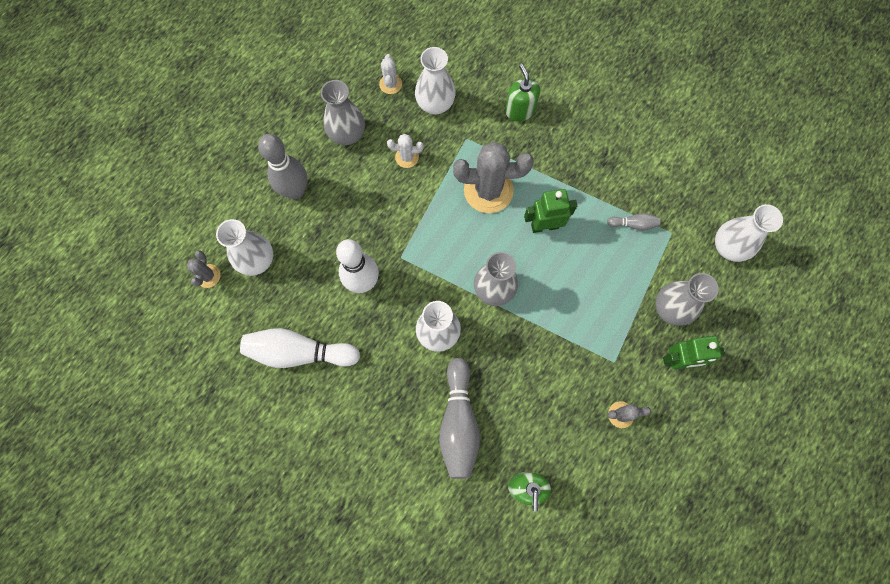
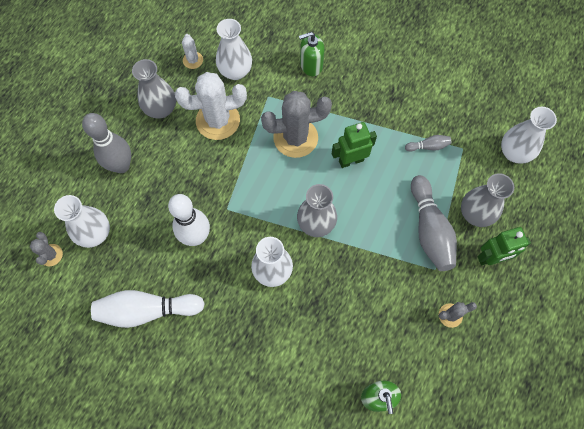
camera: 10 degrees left, 5 degrees down
white cactus [387,134,423,168] -> white cactus [175,72,247,140], size x2.07
grey bowling pin [439,358,480,479] -> grey bowling pin moved to [411,175,457,271]
green soap dispenser [505,64,540,122] -> green soap dispenser turned 75 degrees counterclockwise [299,32,324,76]

